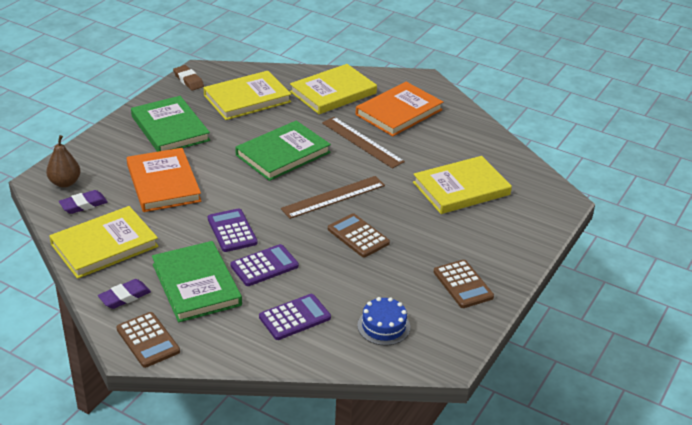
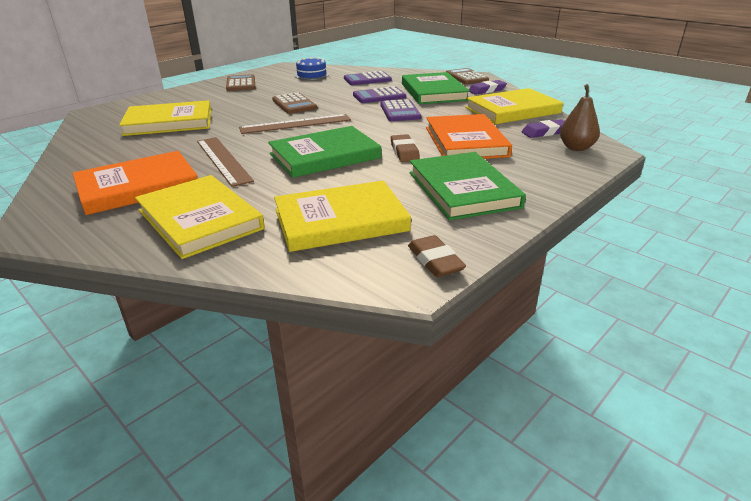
camera: 165 degrees left, 5 degrees down
yellow book [290,64,377,114] -> yellow book turned 75 degrees clockwise [135,175,265,259]
none -> brown eraser [391,134,420,162]

